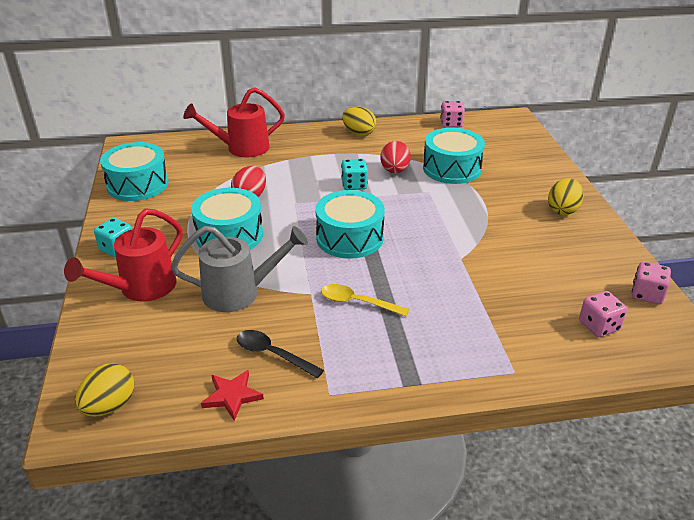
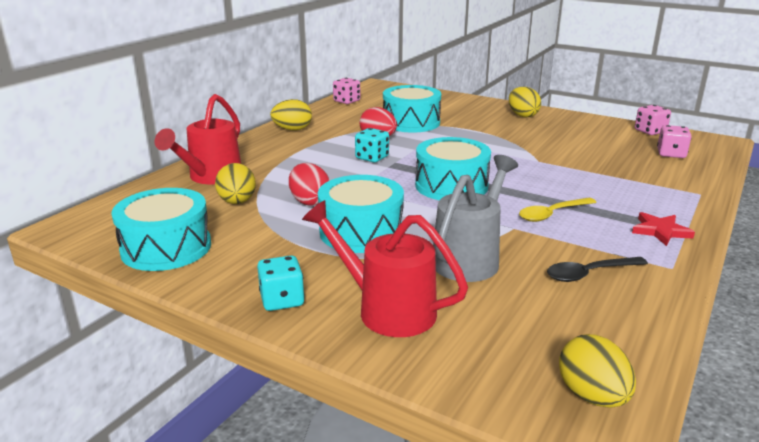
camera: 50 degrees left, 10 degrees down
red watering can [64,208,183,302] -> red watering can turned 135 degrees clockwise [302,200,468,337]
red star [201,370,264,421] -> red star moved to [632,212,695,246]
none -> yellow egg [215,163,256,204]

